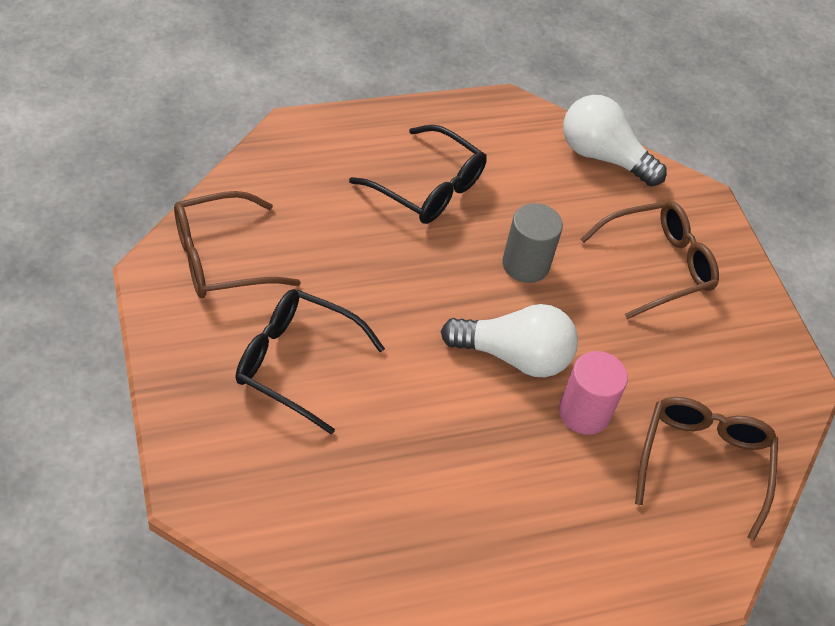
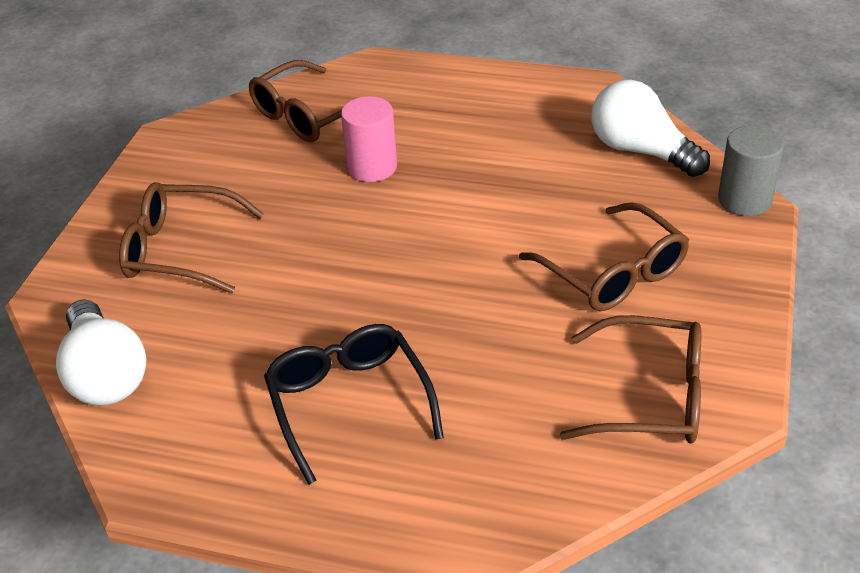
camera: 140 degrees left, 10 degrees down
black glasses [236,289,385,435] -> brown glasses [519,202,689,311]
white light bulb [441,304,578,377] -> white light bulb moved to [591,80,710,177]
grey cylinder [502,203,563,283] -> grey cylinder moved to [718,126,784,216]

